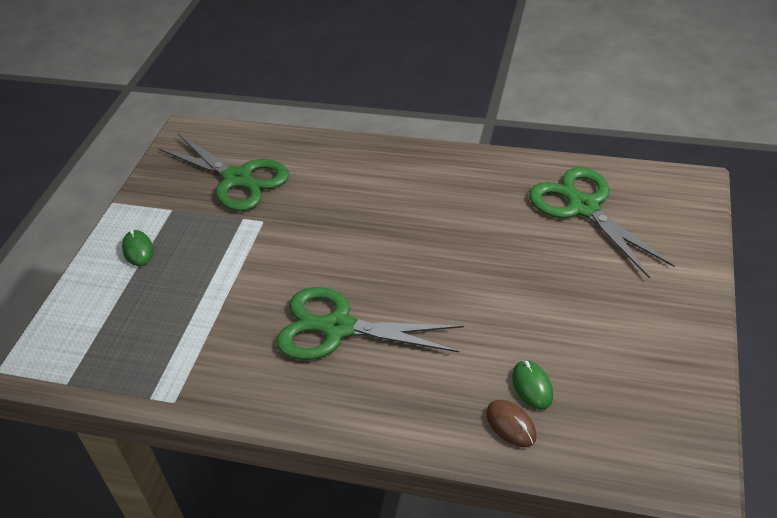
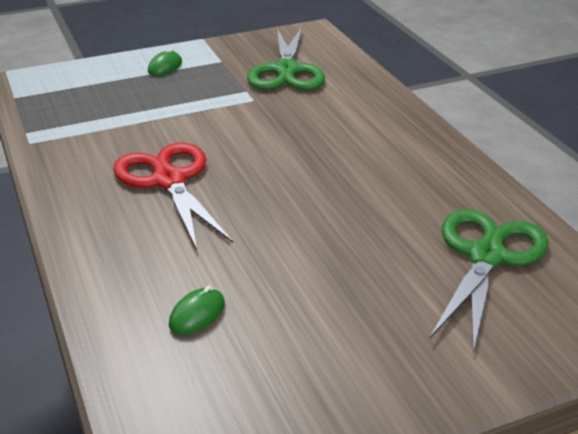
camera: 50 degrees right, 10 degrees down
green scissors [276,287,464,360] -> red scissors [113,143,233,250]
brown mouse [486,400,537,447] -> none

